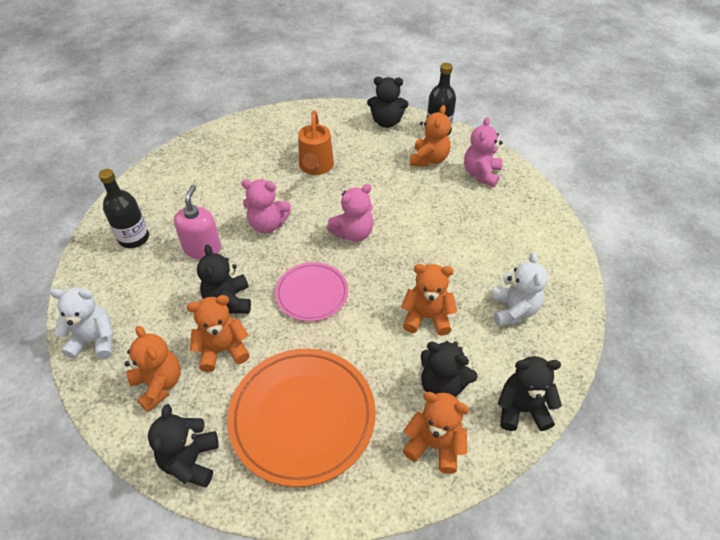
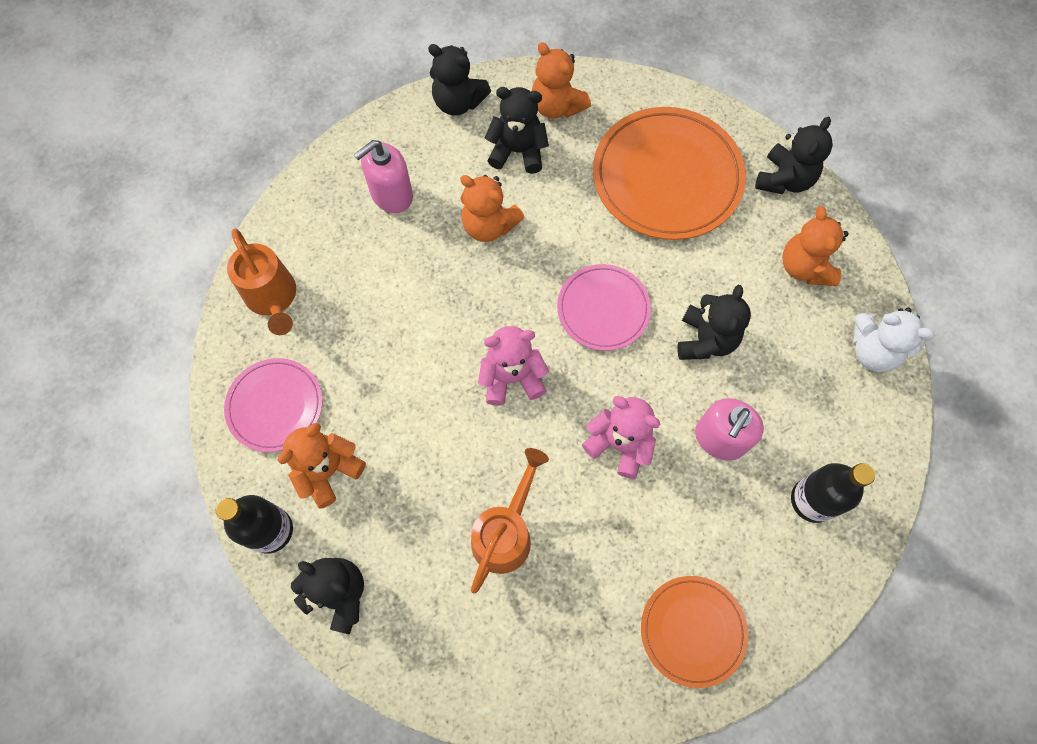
camera: 155 degrees left, 20 degrees up
orange teddy bear [187,295,250,372] -> none
black teddy bear [421,341,478,397] -> black teddy bear turned 45 degrees counterclockwise [485,87,549,174]
pink teddy bear [464,117,503,187] -> pink plate [224,358,323,452]
white teddy bear [491,252,548,327] -> pink soap dispenser [354,140,413,213]
none -> orange watering can [227,228,296,335]
none -> orange plate [641,576,748,688]

